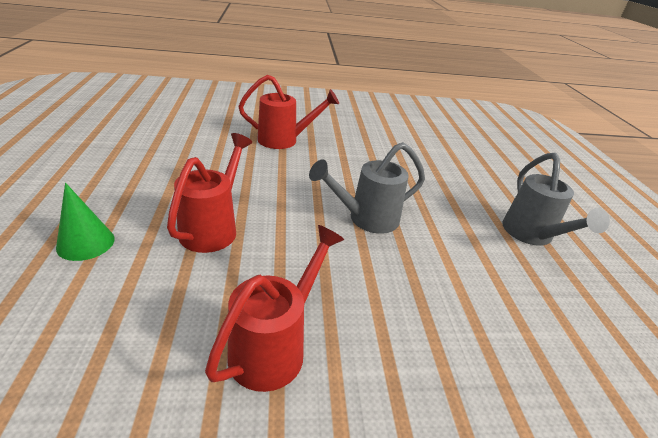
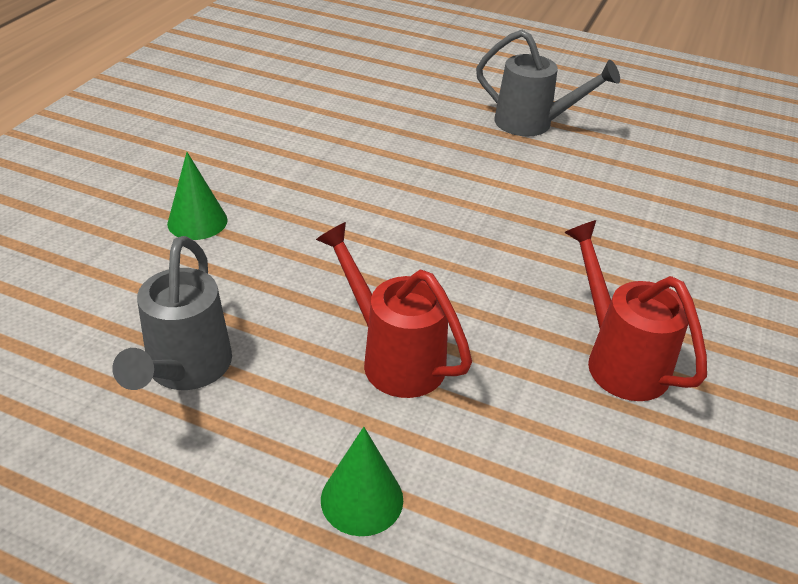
camera: 60 degrees left, 5 degrees up
red watering can [238,75,339,149] -> green cone [167,152,228,240]
grey watering can [309,142,425,234] -> grey watering can moved to [112,236,232,390]

